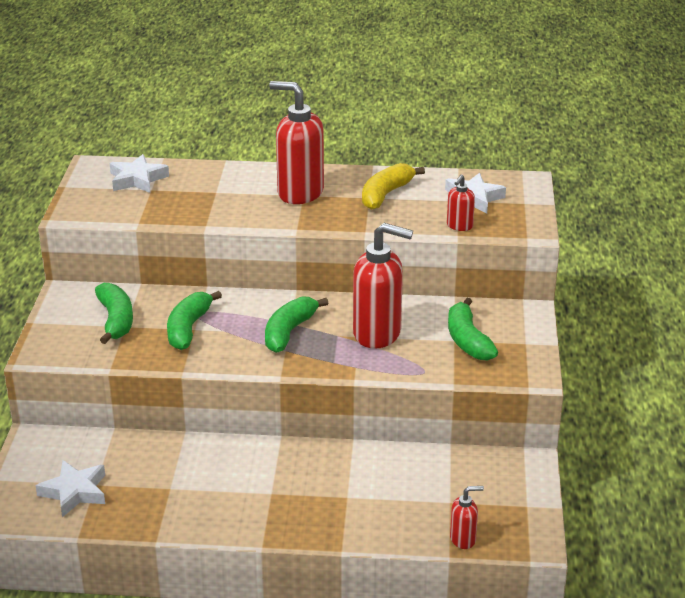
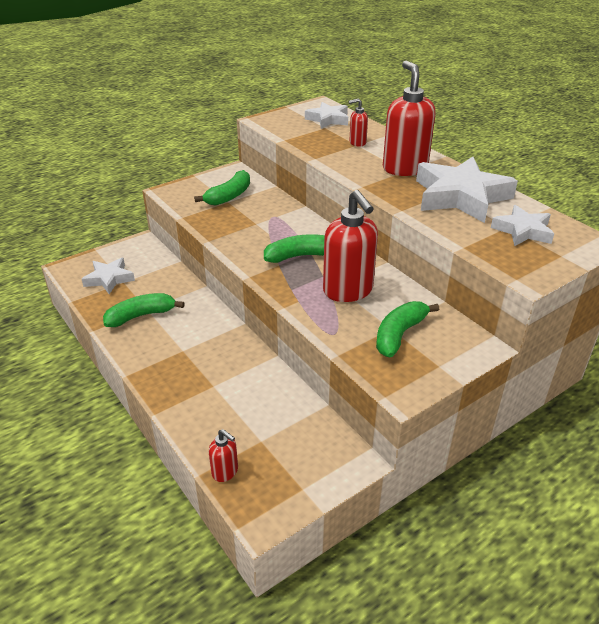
camera: 50 degrees right, 5 degrees up
green banana [167,291,222,350] -> green banana moved to [103,293,185,327]
yellow banana [362,163,425,210] -> white star [416,157,518,223]
red soap dispenser [447,175,475,231] -> red soap dispenser moved to [348,98,368,147]

